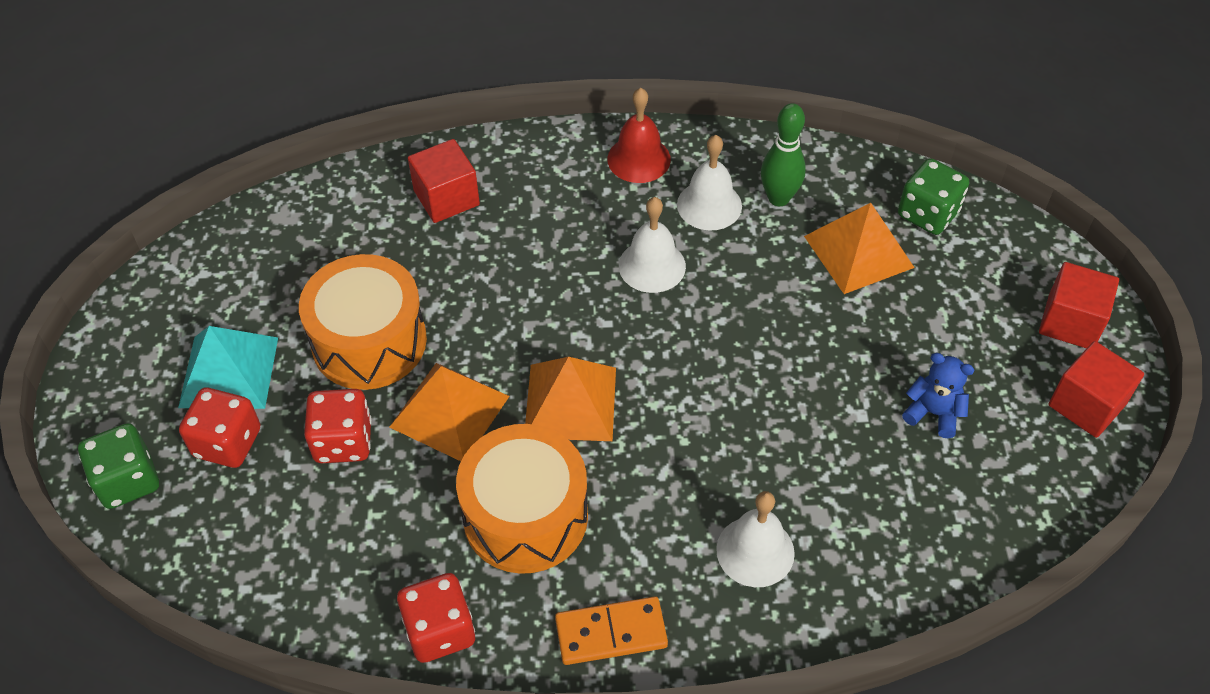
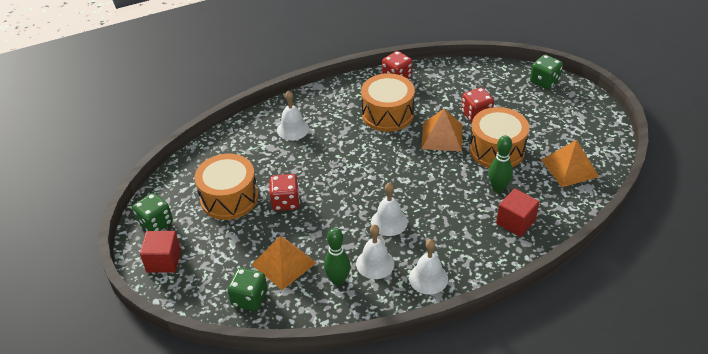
camera: 160 degrees right, 10 degrees down
turquoise pyramid [178,326,278,409] -> none
red dice [179,388,260,468] -> red dice moved to [269,174,300,211]
orange pyramid [525,357,616,441] -> orange pyramid moved to [542,140,599,187]
orange domino [555,596,668,665] -> none
red bell [607,88,671,183] -> white bell [409,239,448,295]
blue teddy bear [902,353,974,438] -> orange drum [195,154,258,220]
red cube [1049,341,1144,438] -> green dice [132,193,173,231]
none -> green bowling pin [488,135,513,193]

